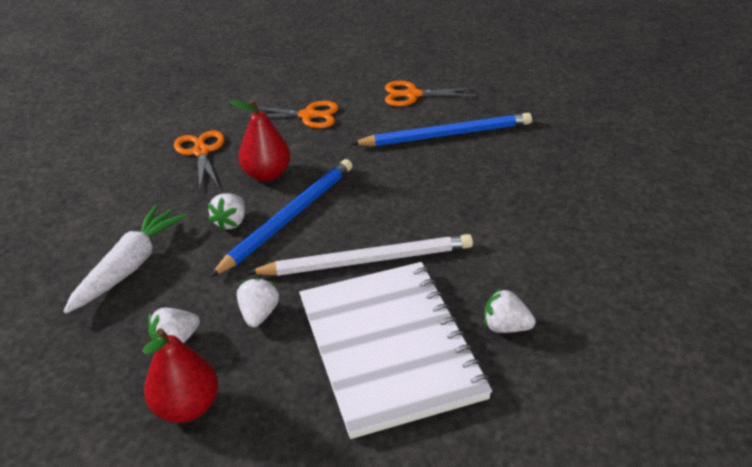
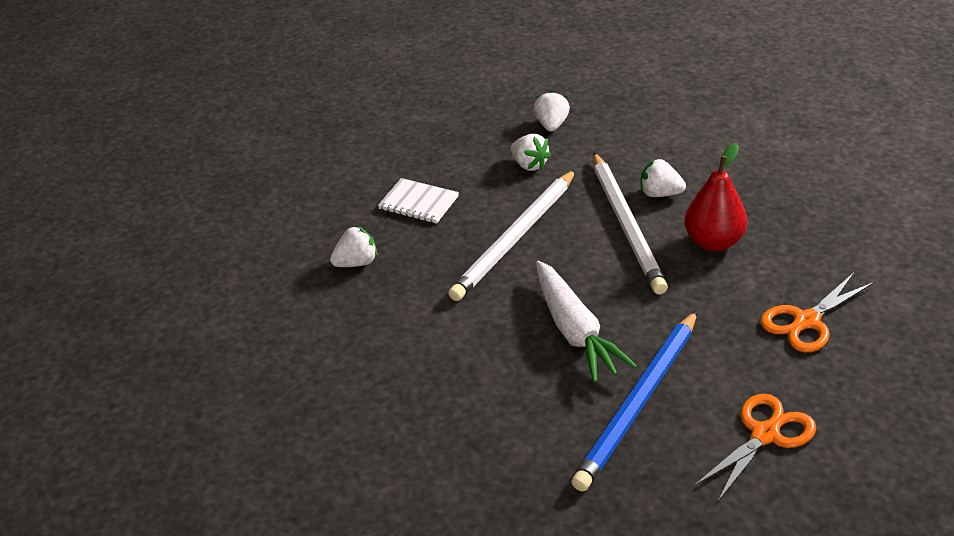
camera: 135 degrees right, 0 degrees up
white carrot [64,206,186,314] -> white carrot moved to [536,260,637,382]
red pear [142,328,218,423] -> none
orange scissors [174,130,225,190] -> none
white strawberry [208,193,245,231] -> white strawberry turned 45 degrees counterclockwise [641,159,686,197]
blue pencil [210,159,353,277] -> white pencil [593,152,668,294]
white notebook [299,262,492,439] -> white notebook [378,178,459,224], size x0.41

